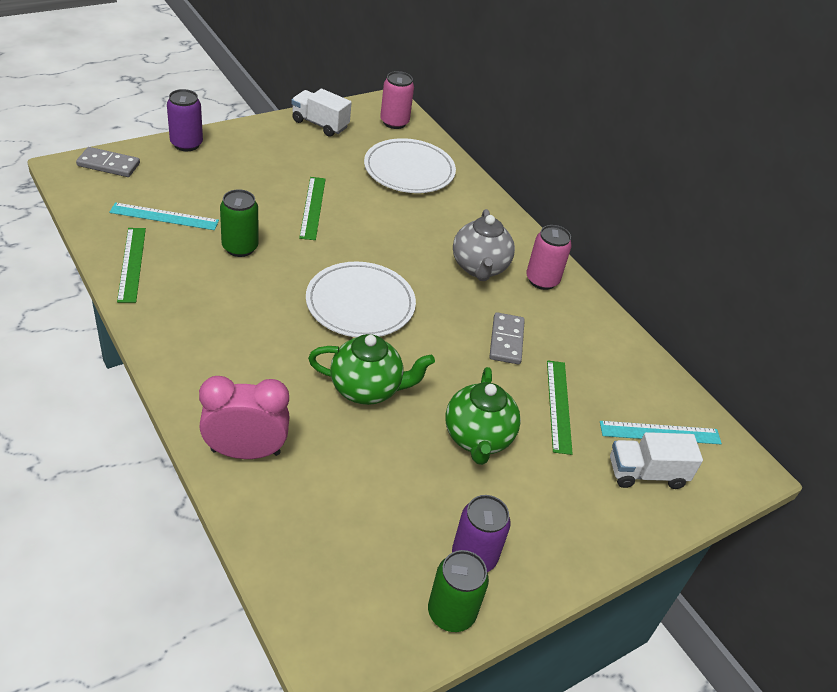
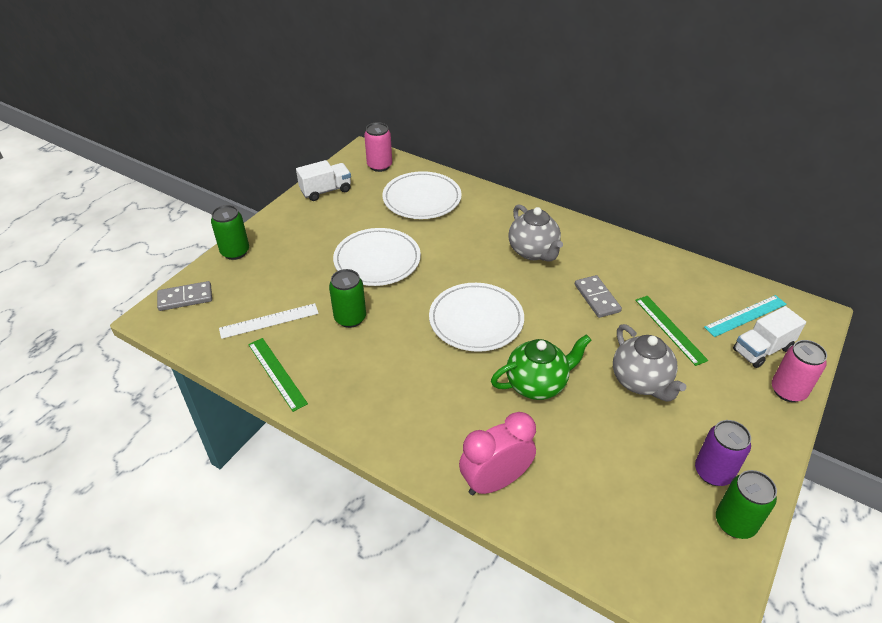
camera: 20 degrees left, 0 degrees up
turquoise ruler [109,202,219,230] -> white ruler [219,303,319,339]
purple can [167,89,203,151] -> green can [211,205,249,260]
white truck [292,89,352,137] -> white truck turned 150 degrees clockwise [296,160,351,201]
green ruler [299,177,326,240] -> white plate [333,228,421,286]
green teapot [445,367,521,465] -> grey teapot [613,324,686,402]
pink can [526,225,572,290] -> pink can moved to [772,340,827,402]

